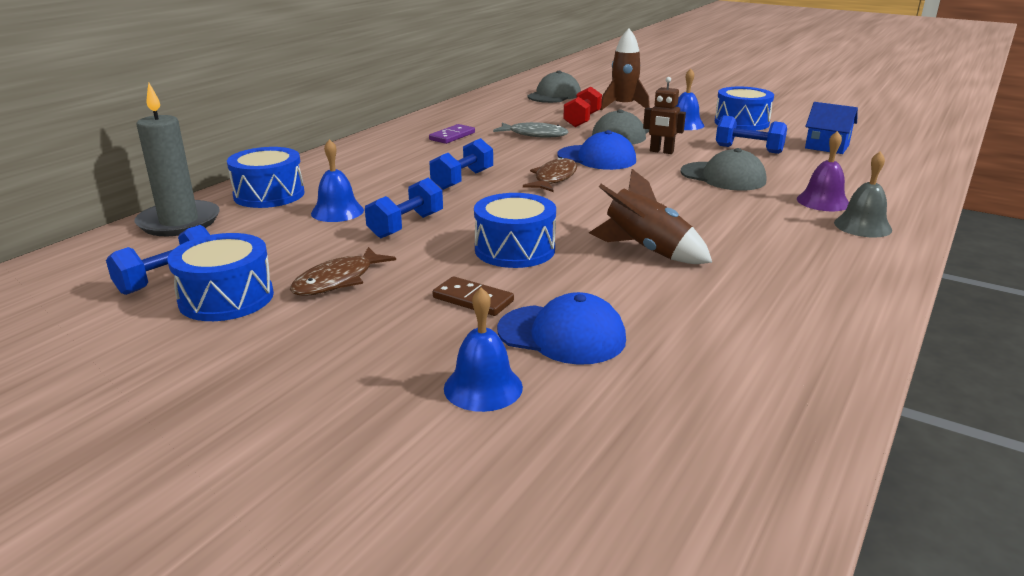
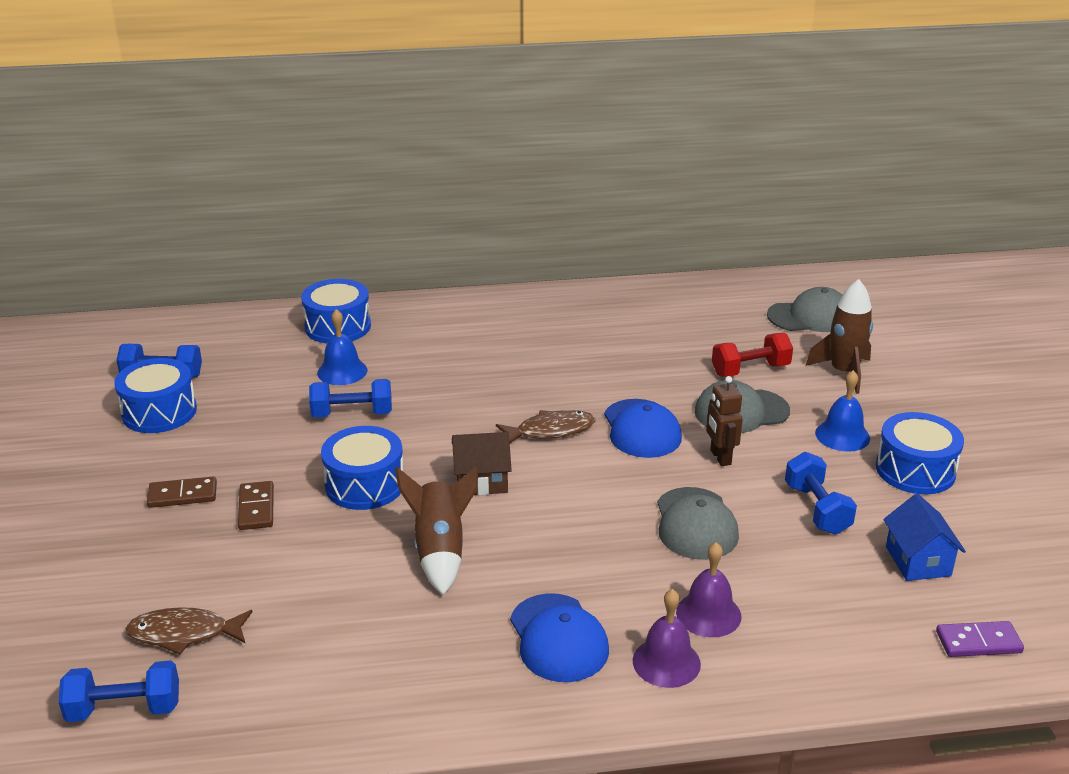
camera: 50 degrees right, 5 degrees up
grey candle [134,83,220,236] -> none
brown fish [290,247,396,296] -> brown fish moved to [126,607,252,655]
purple domino [429,124,475,144] -> purple domino moved to [936,621,1024,657]
blue dumbbell [430,138,493,190] -> blue dumbbell moved to [59,660,179,722]
blue bell [444,287,523,412] -> none
grey fish [493,122,569,138] -> none
blue cap [497,292,626,365] -> blue cap moved to [510,593,609,682]
grey bell [834,151,892,237] -> purple bell [633,589,701,688]
none -> brown domino [147,476,217,508]
none -> brown house [452,432,512,495]

